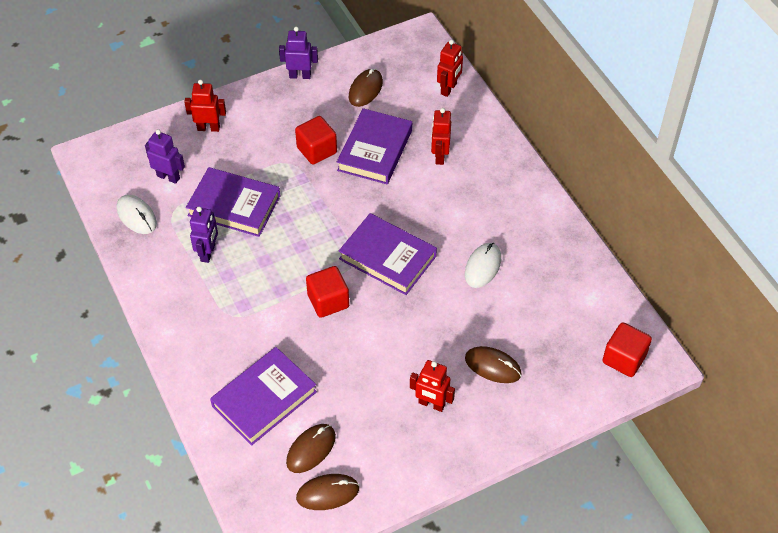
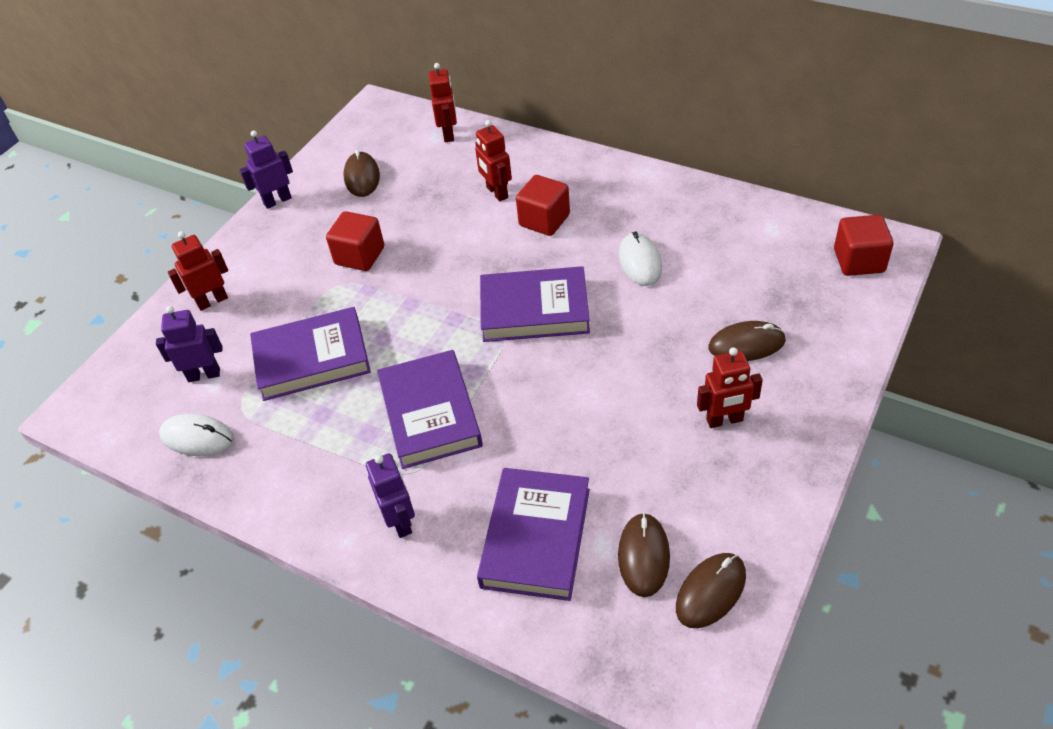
camera: 30 degrees left, 5 degrees down
purple robot [190,206,218,263] -> purple robot moved to [366,453,415,538]
red cube [306,266,349,318] -> red cube moved to [516,175,570,236]
purple book [337,108,412,184] -> purple book moved to [377,350,483,469]

